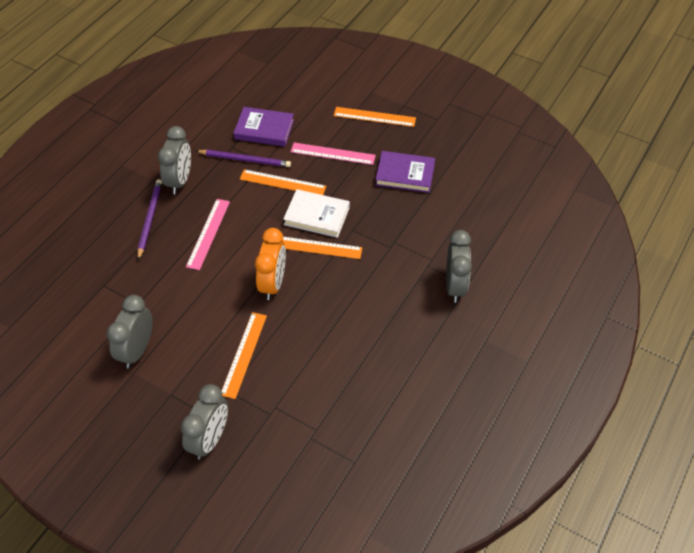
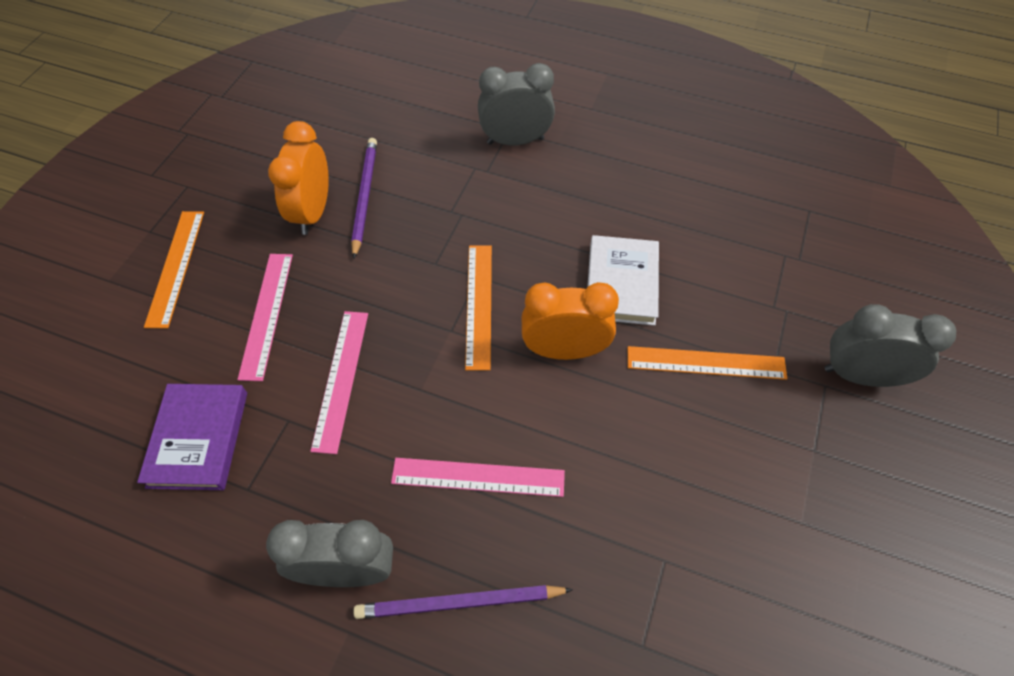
camera: 100 degrees left, 5 degrees up
grey clock [107,295,153,368] -> none
purple pencil [196,149,291,167] -> purple pencil moved to [351,138,377,258]
orange ruler [240,169,326,195] -> pink ruler [310,311,368,454]
white book [283,189,350,238] -> white book moved to [587,235,659,326]
purple book [375,151,435,193] -> orange clock [268,121,329,235]

